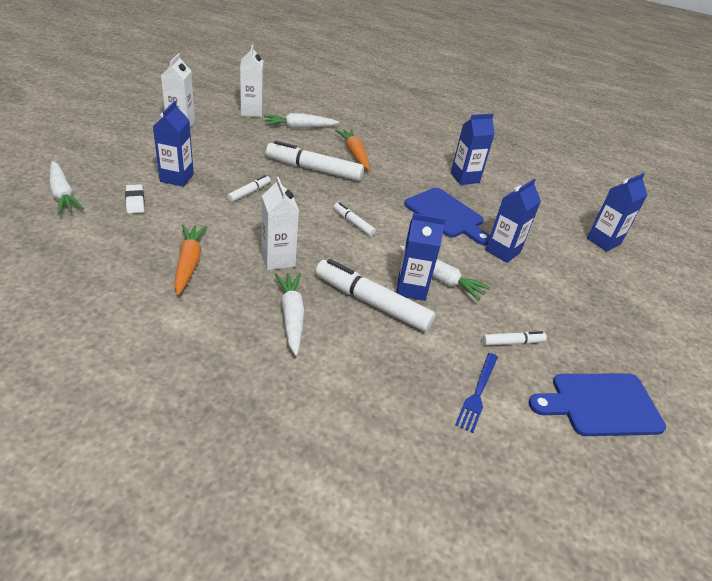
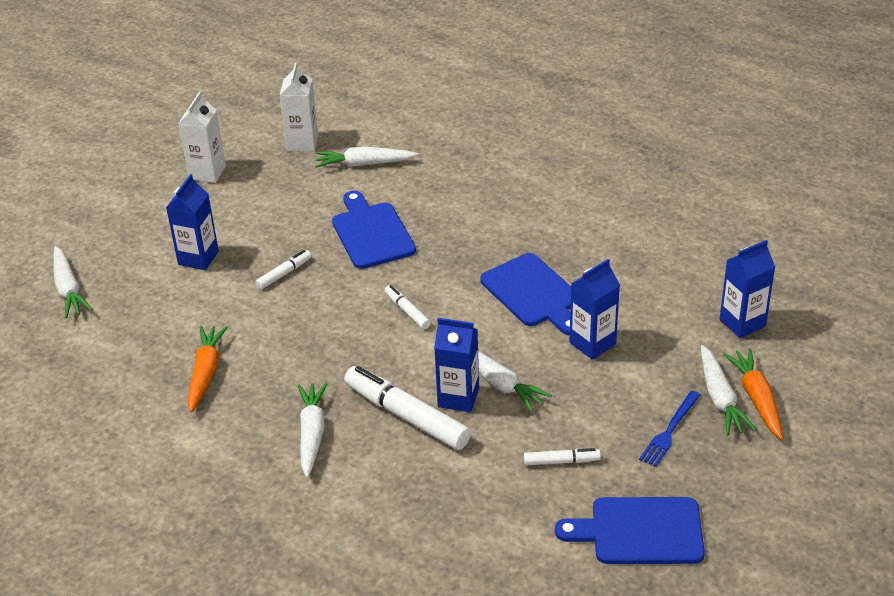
camera: 15 degrees right, 0 degrees up
white eraser [125,184,145,213] -> none
white carton [262,177,299,270] -> none
white marker [266,141,364,181] -> blue cutting board [332,191,416,269]
orange carrot [335,129,370,170] -> orange carrot moved to [723,348,783,440]
blue carton [451,114,495,185] -> none
blue fork [455,353,498,433] -> blue fork moved to [639,391,700,467]
none -> white carrot [701,345,757,436]

